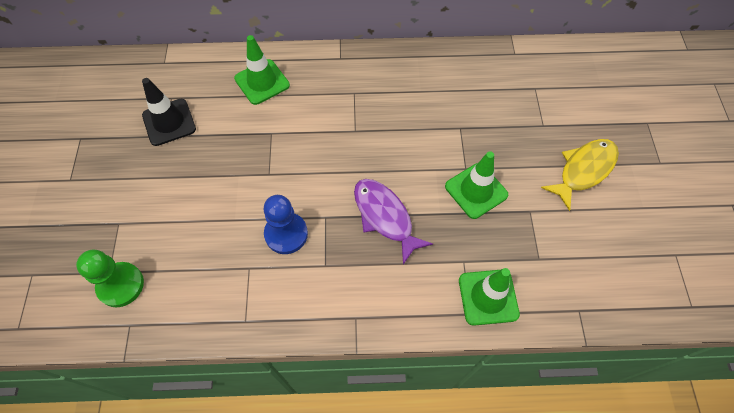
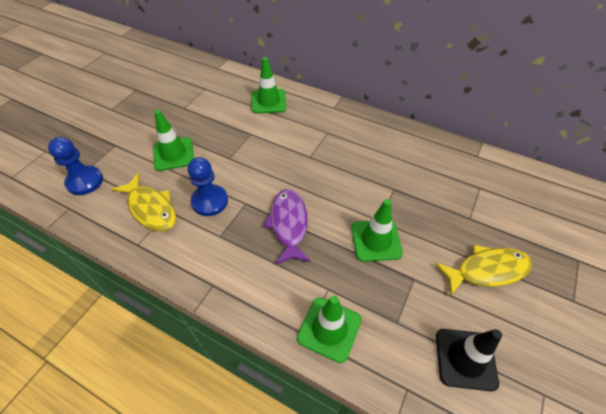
camera: 30 degrees right, 10 degrees down
green pawn [76,249,144,307] -> blue pawn [48,137,103,195]
black traffic cone [142,78,196,146] -> black traffic cone moved to [436,329,502,391]
none -> yellow fish [112,173,176,231]
none -> green traffic cone [153,110,194,171]

